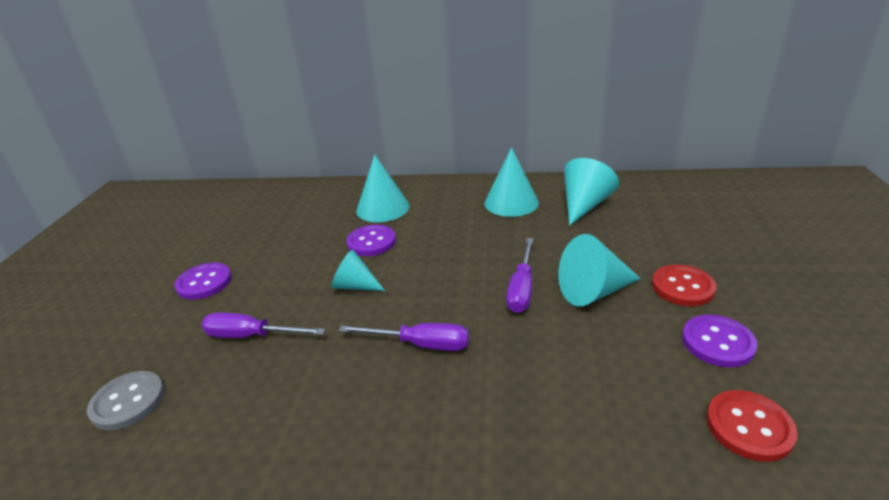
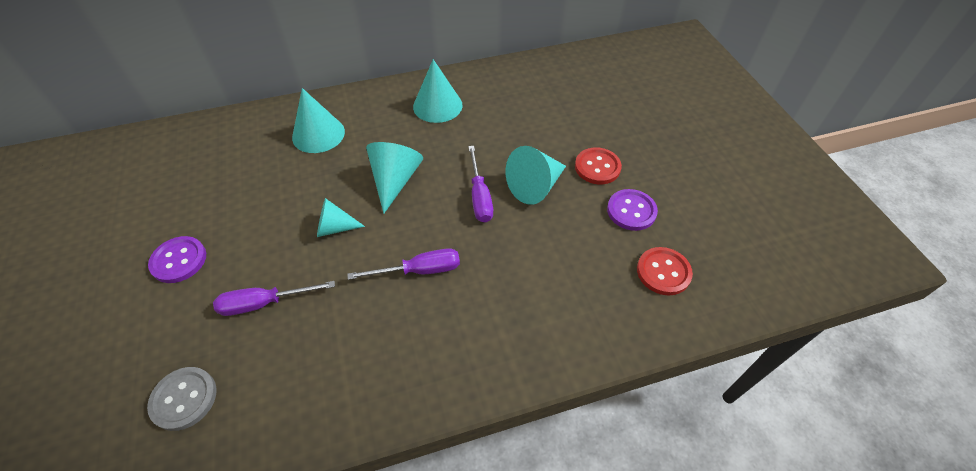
camera: 25 degrees left, 20 degrees up
purple button [346,225,396,256] -> none
turquoise cone [564,158,619,226] -> turquoise cone moved to [366,142,423,214]

